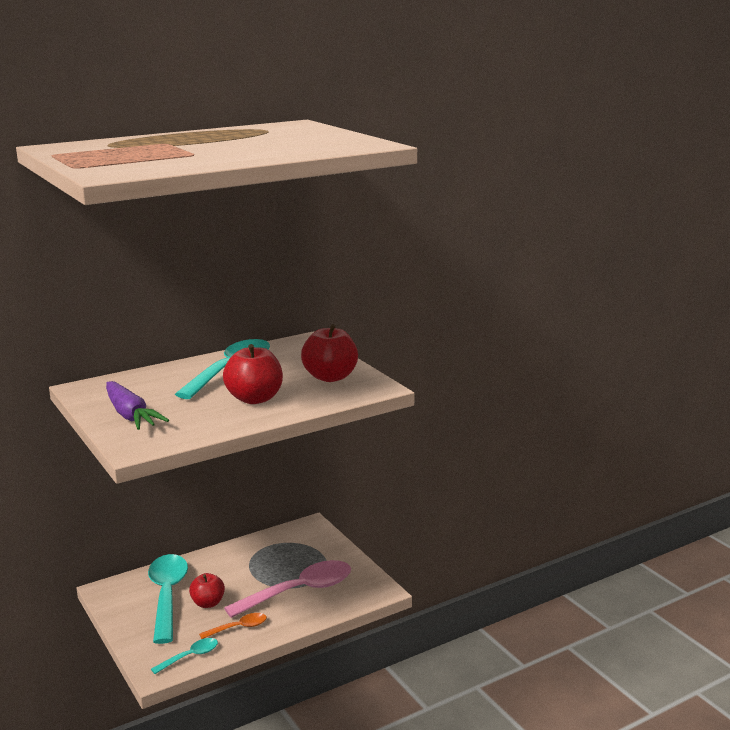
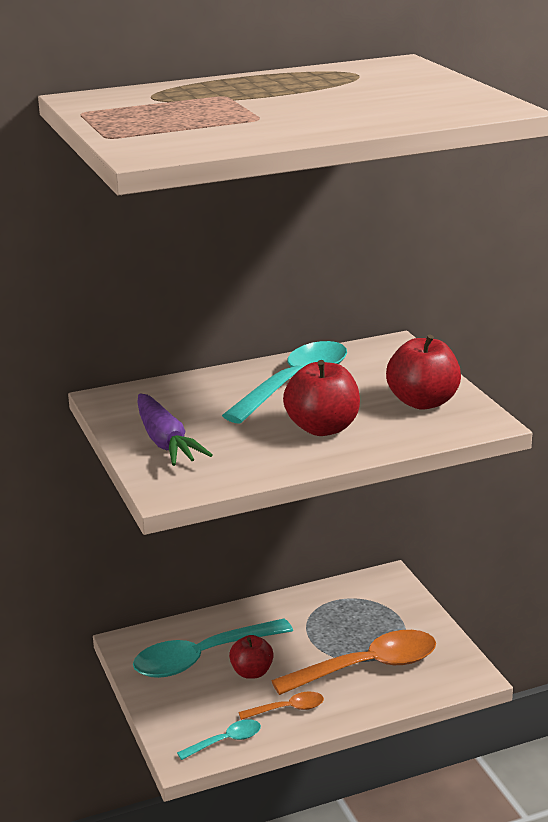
camera: 10 degrees right, 5 degrees up
turquoise spoon [148,554,188,644] -> turquoise spoon turned 120 degrees counterclockwise [133,618,293,678]
pink spoon [224,560,351,618] -> orange spoon [271,630,436,695]

